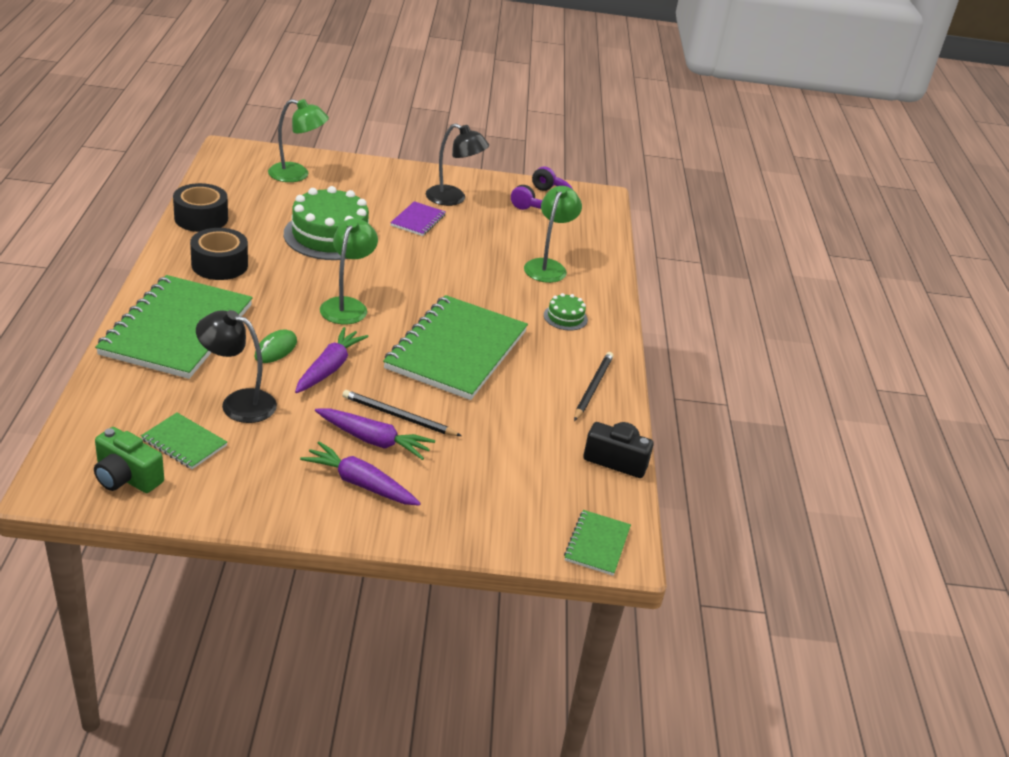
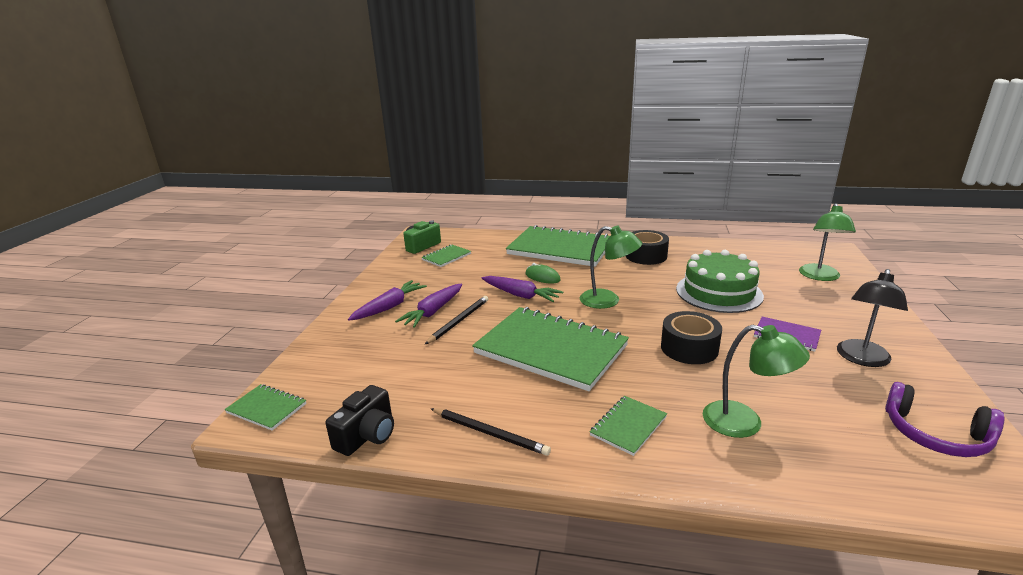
camera: 105 degrees right, 10 degrees down
black tape [173,183,228,232] -> black tape moved to [661,311,722,364]
black lamp [196,310,277,423] -> none
green cake [544,293,588,330] -> green notebook [589,396,667,456]

